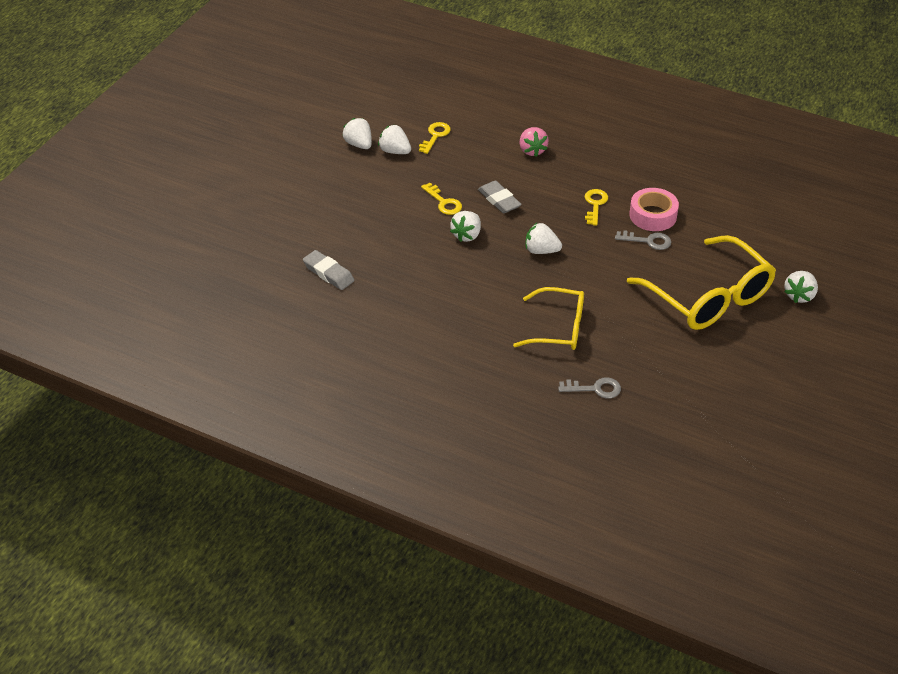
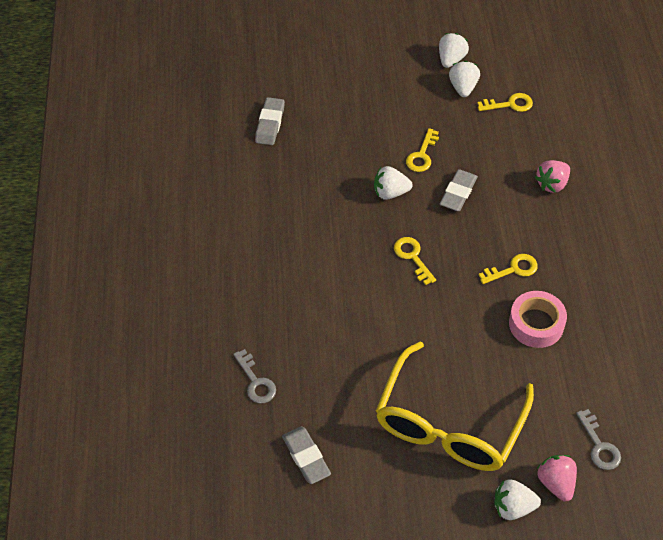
camera: 60 degrees right, 10 degrees up
yellow glasses [513,287,584,350] -> none
white strawberry [526,223,562,254] -> yellow key [394,237,436,285]
grey key [615,230,671,250] -> grey key moved to [576,409,621,470]
none -> grey eraser [282,426,331,484]
none -> pink strawberry [537,455,577,502]

